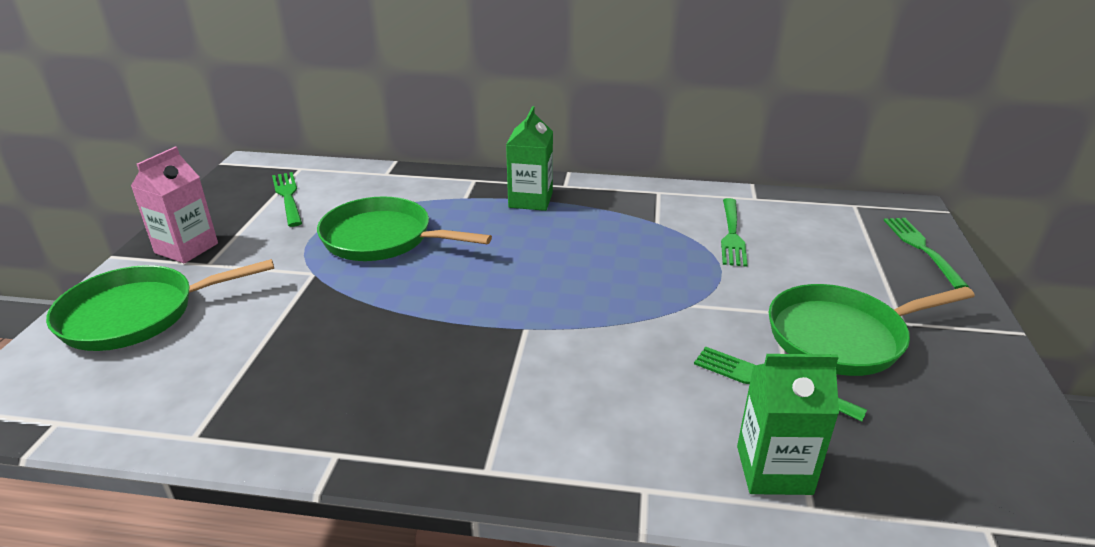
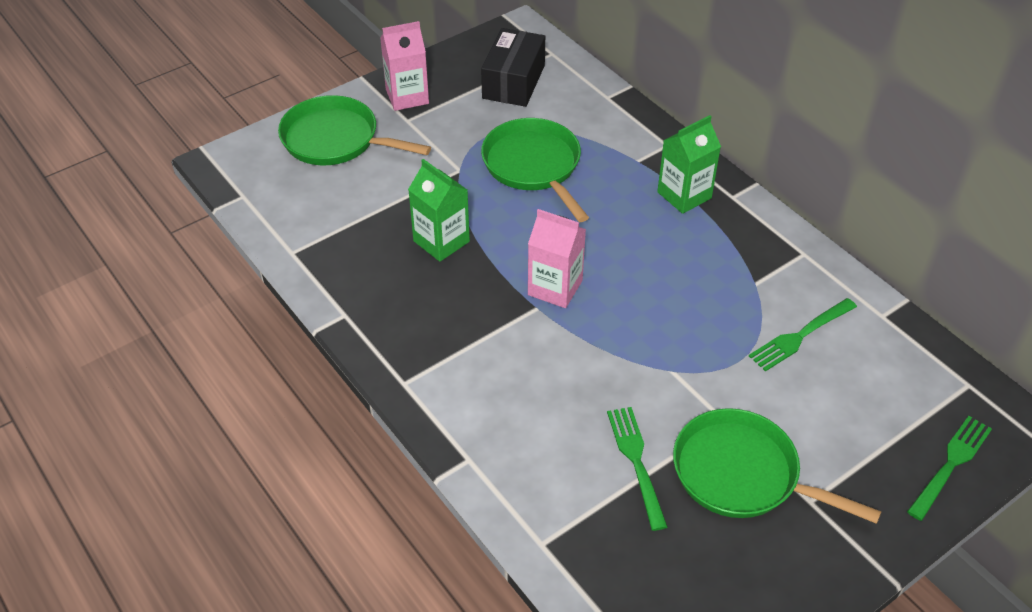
camera: 45 degrees right, 15 degrees up
green fork [272,172,302,227] -> black box [481,28,545,107]
green carton [737,354,839,495] -> green carton moved to [408,159,470,262]
none -> pink carton [528,209,586,308]

